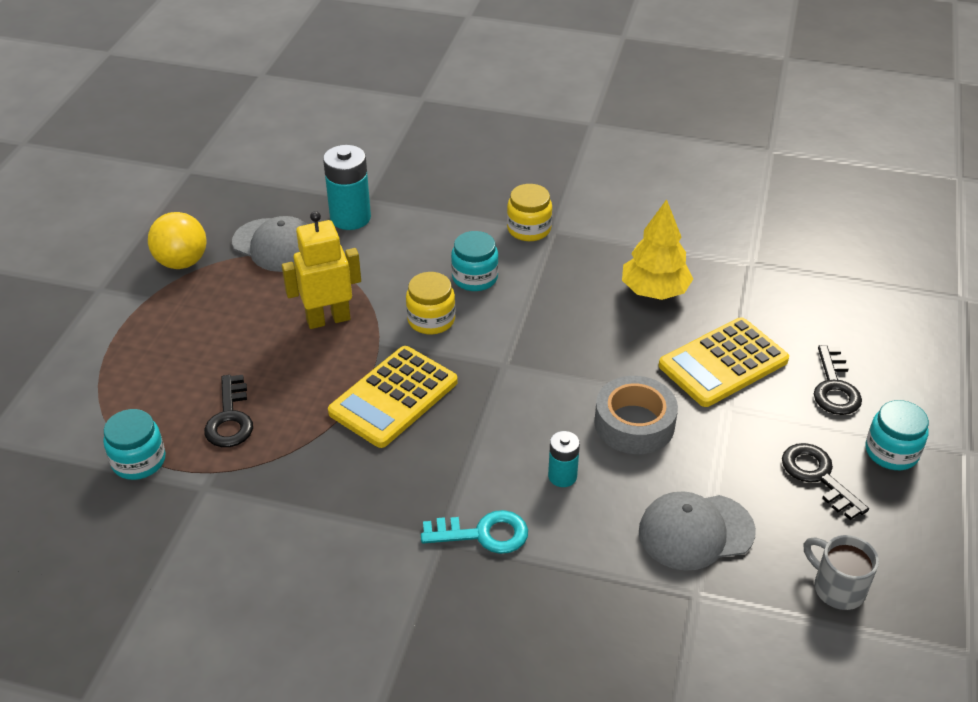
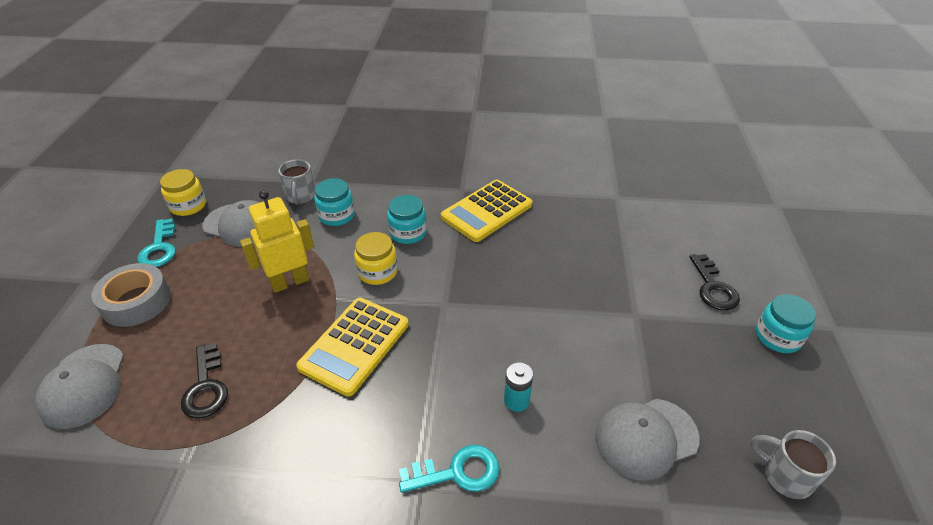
camera: 10 degrees left, 0 degrees up
turquoise jar [103,409,166,480] -> turquoise jar moved to [314,178,355,226]
yellow ball [148,212,207,269] -> turquoise key [137,218,176,267]
turquoise battery [323,145,371,230] -> grey mug [278,160,315,205]
yellow jar [507,184,552,241] -> yellow jar moved to [160,169,206,216]
grey tape [594,376,678,454] -> grey tape moved to [91,263,171,327]
yellow tree [622,199,693,300] -> none
yellow calculator [659,317,789,407] -> yellow calculator moved to [441,180,532,242]
black key [782,443,869,520] -> none
none -> grey cap [35,344,124,429]

